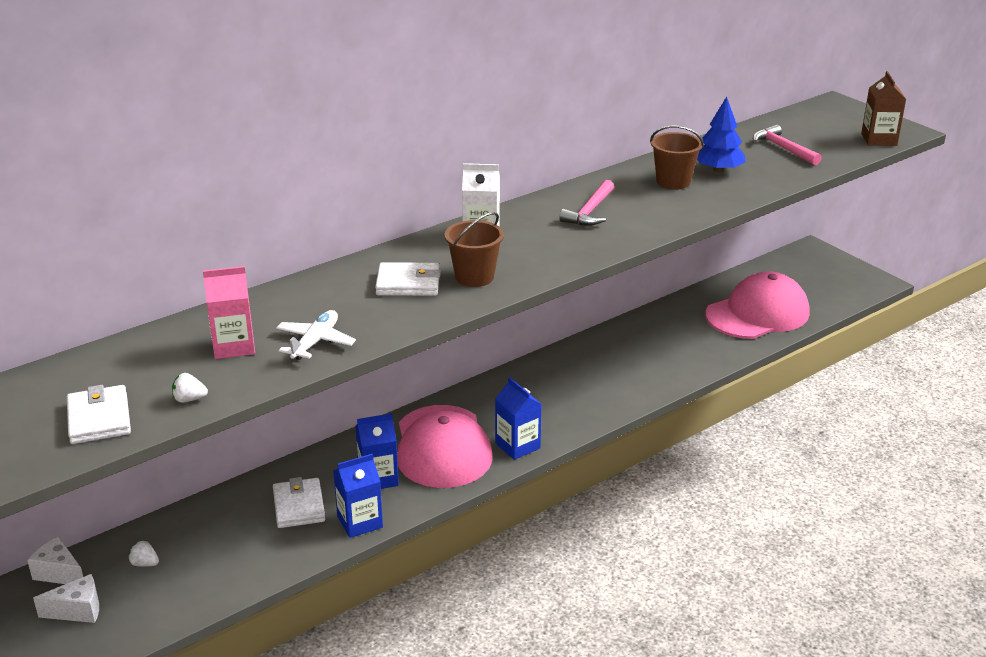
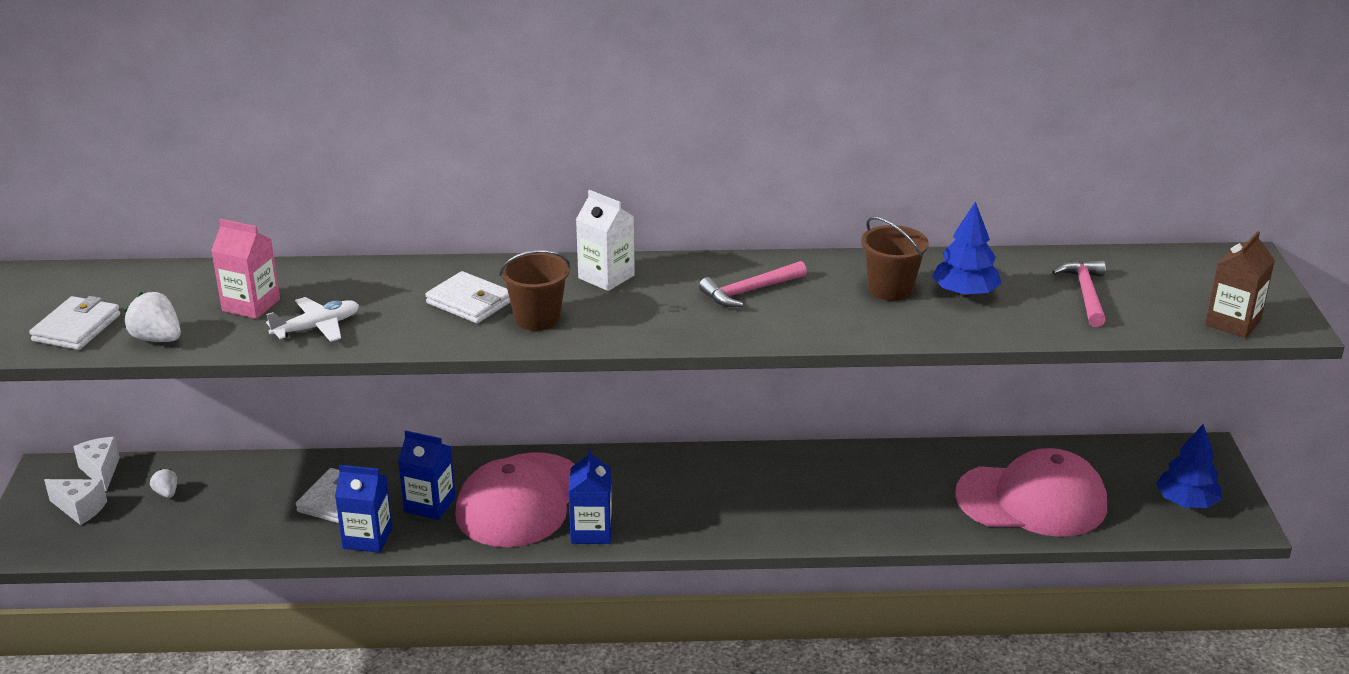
camera: 35 degrees right, 0 degrees up
white strawberry [172,373,208,403] -> white strawberry [125,292,181,342], size x1.68
none -> blue tree [1156,424,1222,508]

